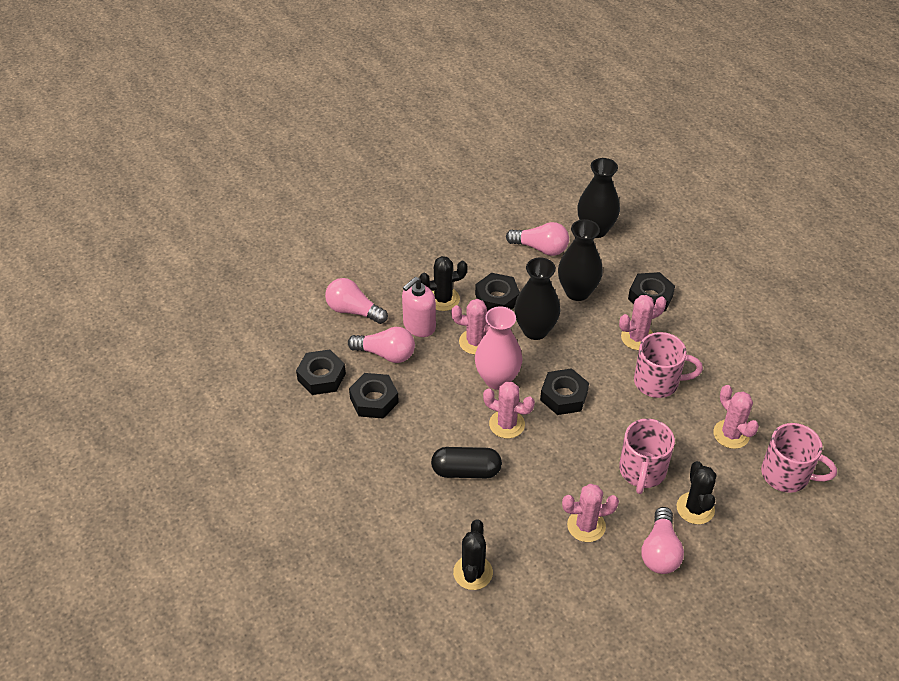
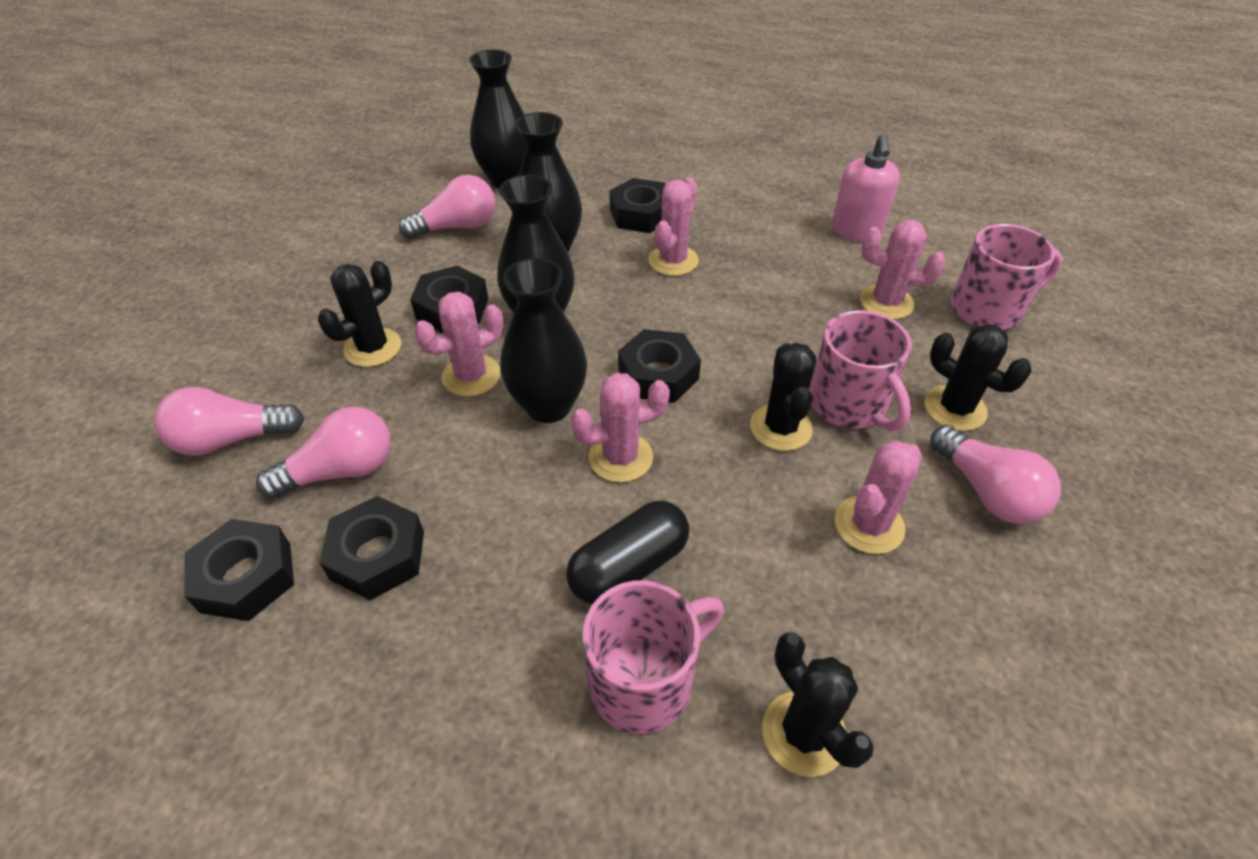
camera: 40 degrees left, 0 degrees up
pink soap dispenser [402,277,436,337] -> pink soap dispenser moved to [831,133,900,241]
pink vase [475,306,523,390] -> black vase [500,258,587,423]
pink mug [634,332,703,398] -> pink mug moved to [583,580,724,734]
none -> black cactus [750,343,817,451]

